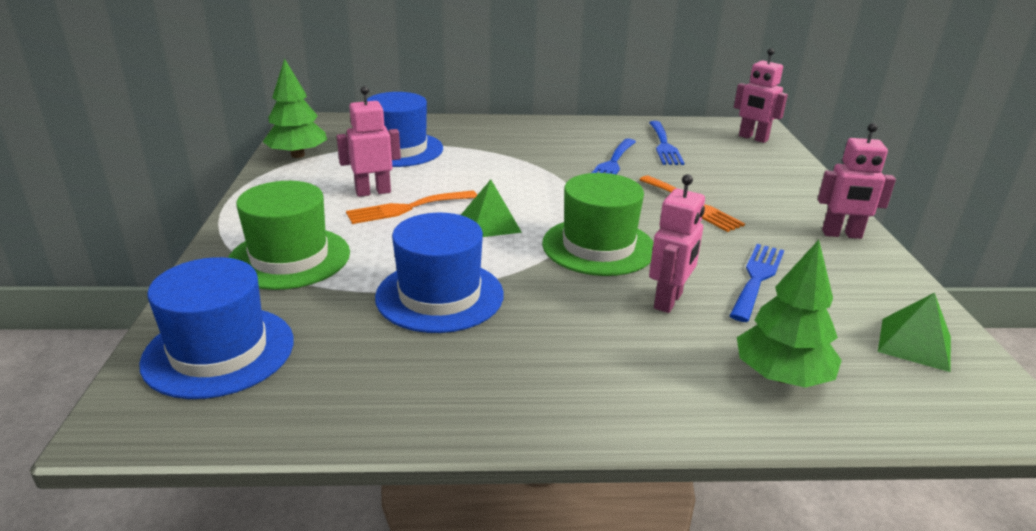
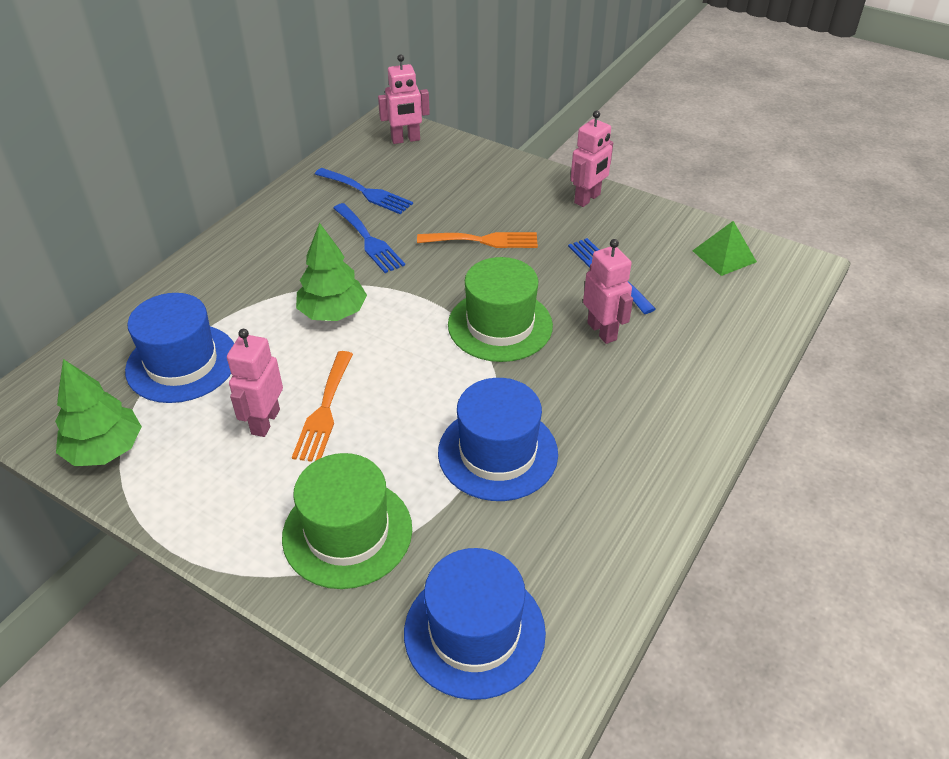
camera: 55 degrees left, 15 degrees up
green pyramid [461,179,522,237] -> none
green tree [737,240,842,388] -> green tree moved to [296,222,367,321]

